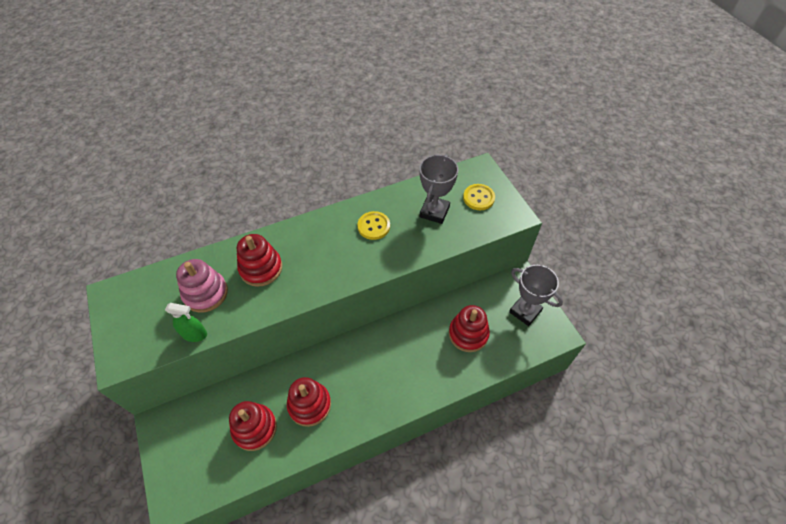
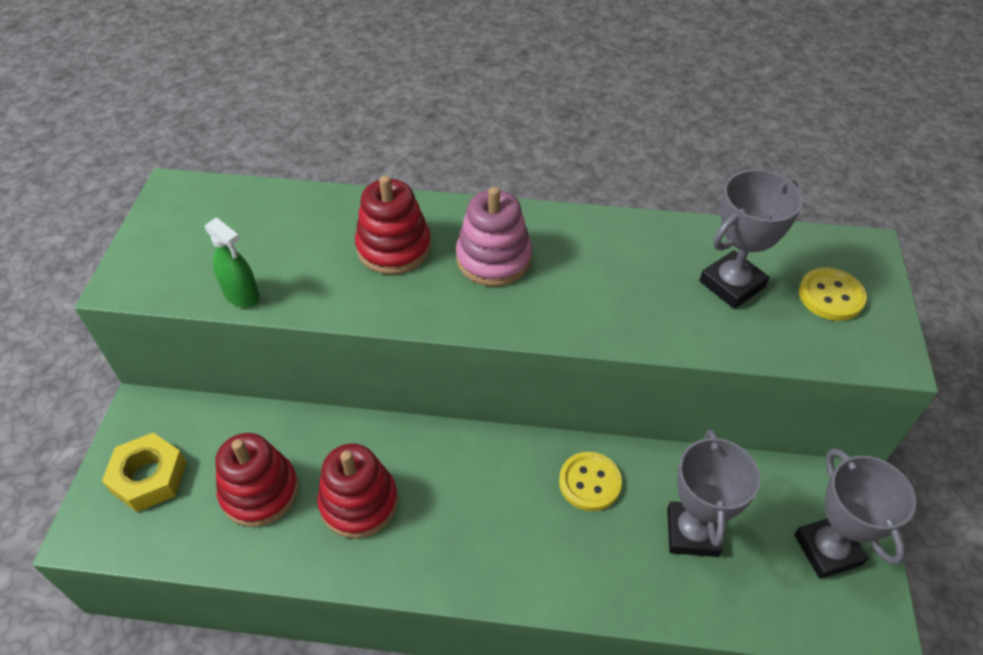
camera: 30 degrees right, 5 degrees down
pink stacking toy [176,259,228,313] -> pink stacking toy moved to [456,187,532,286]
yellow button [357,211,390,240] -> yellow button moved to [559,452,622,511]
red stacking toy [449,305,490,352] -> grey trophy [667,429,760,557]
none -> yellow nut [102,433,187,512]

